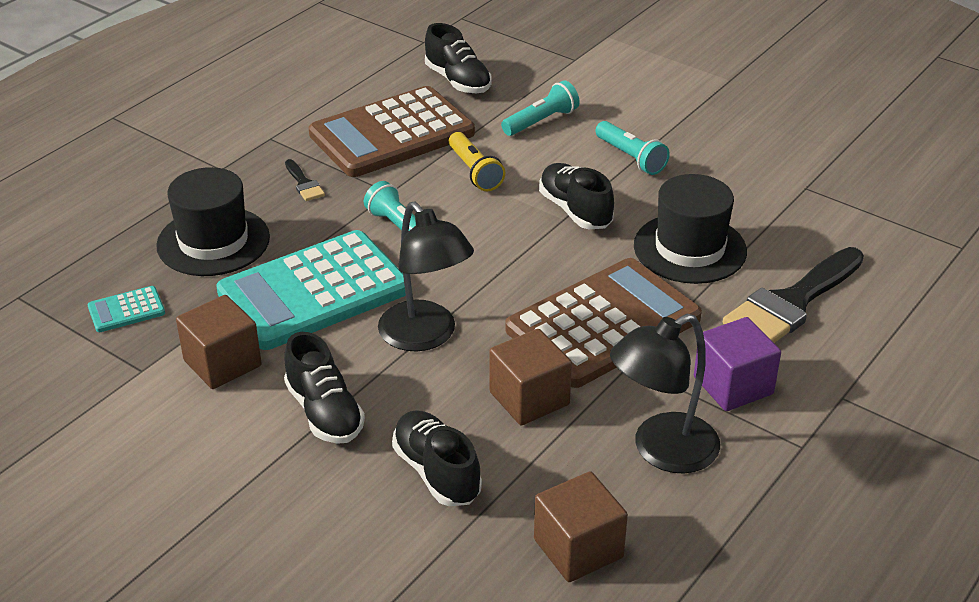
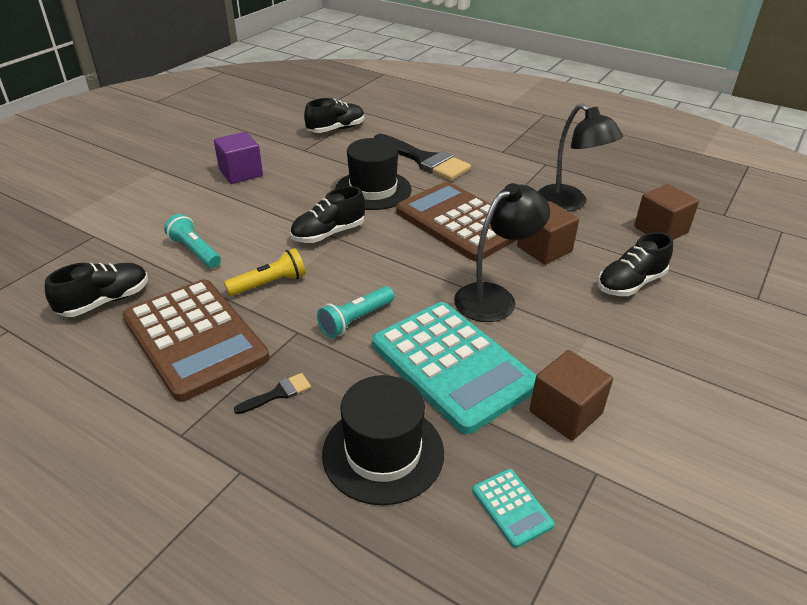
camera: 95 degrees left, 0 degrees up
black shoe [284,332,365,444] -> black shoe moved to [304,98,365,133]
turquoise flashlight [595,121,670,175] -> none
purple cube [694,317,781,411] -> purple cube moved to [214,132,263,184]

